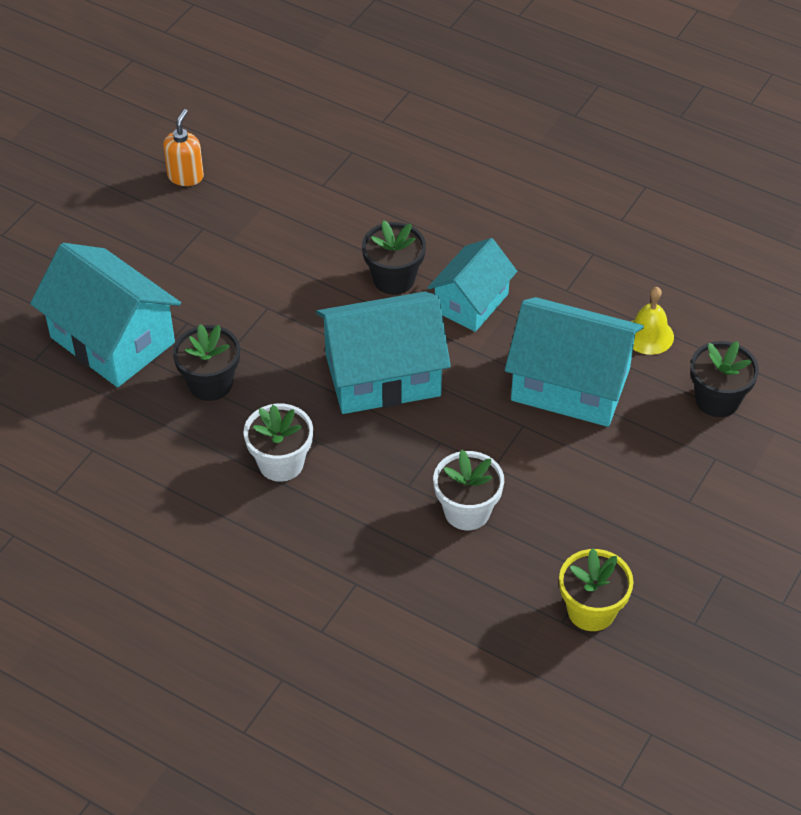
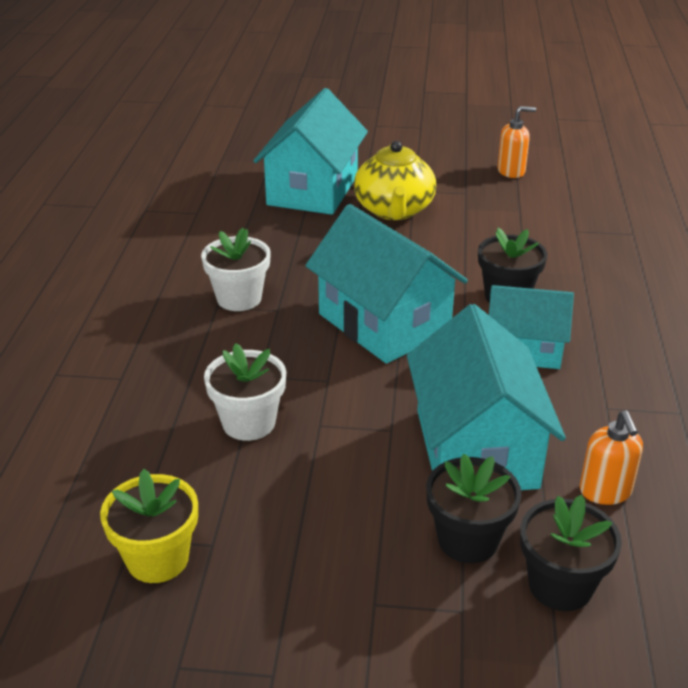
camera: 65 degrees right, 15 degrees down
black flower pot [173,324,240,401] -> black flower pot moved to [426,454,522,563]
yellow bell [631,287,674,355] -> orange soap dispenser [580,410,643,505]
none -> yellow teapot [354,141,436,220]

